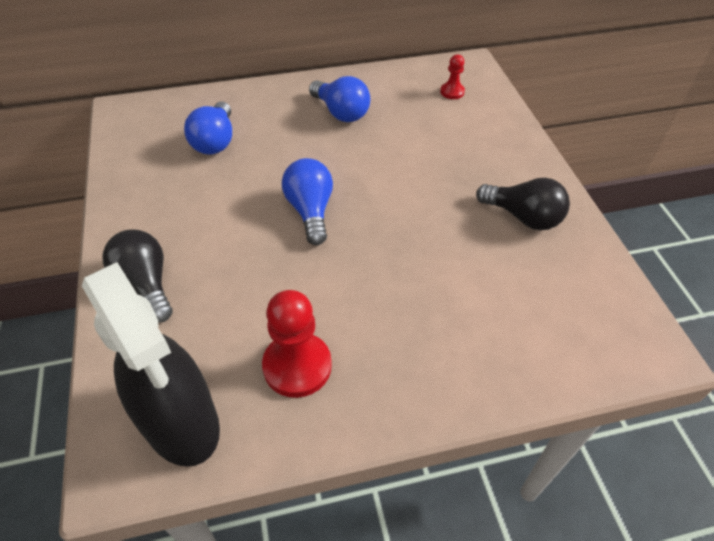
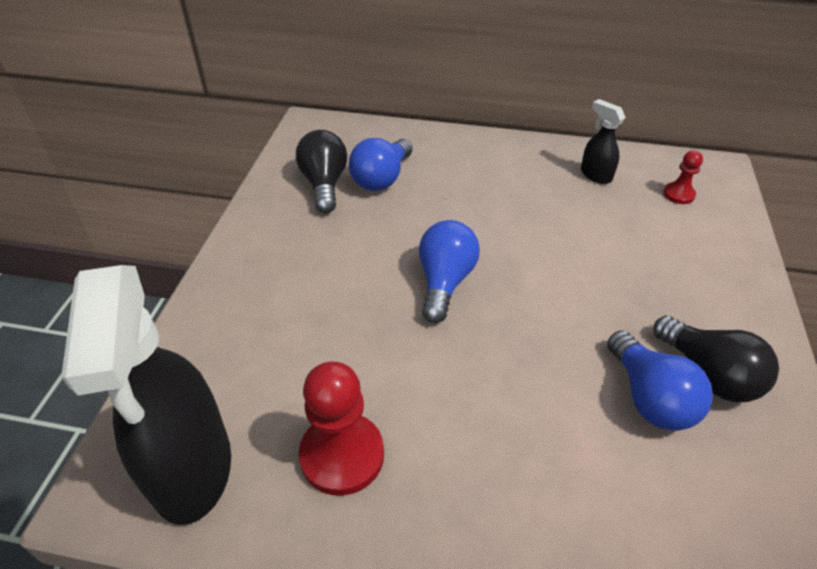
camera: 25 degrees right, 5 degrees down
black light bulb [102,230,173,322] -> black light bulb moved to [296,130,347,213]
blue light bulb [309,76,370,122] -> blue light bulb moved to [607,330,713,431]
none -> black spray bottle [581,99,626,184]

